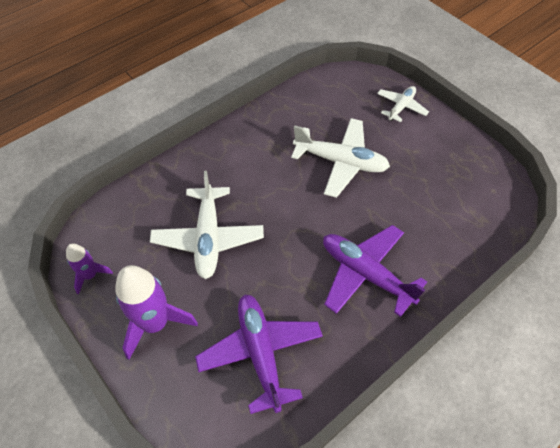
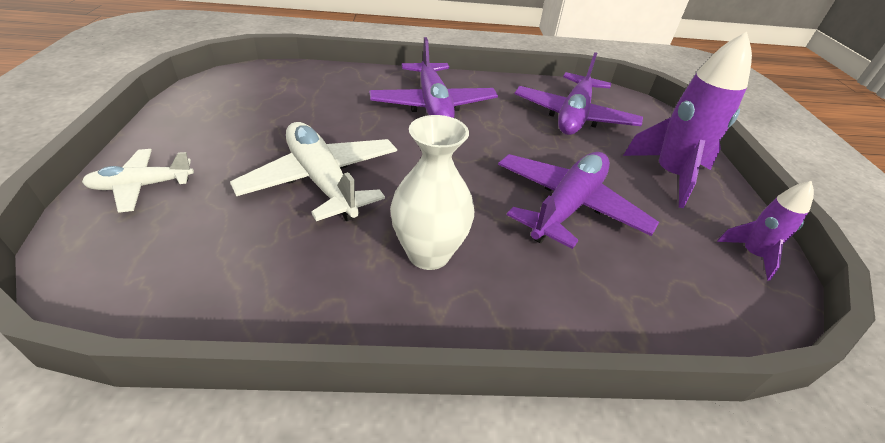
camera: 145 degrees left, 15 degrees down
white plane [150,171,264,279] -> purple plane [498,152,659,249]
none -> white vase [390,115,474,270]

